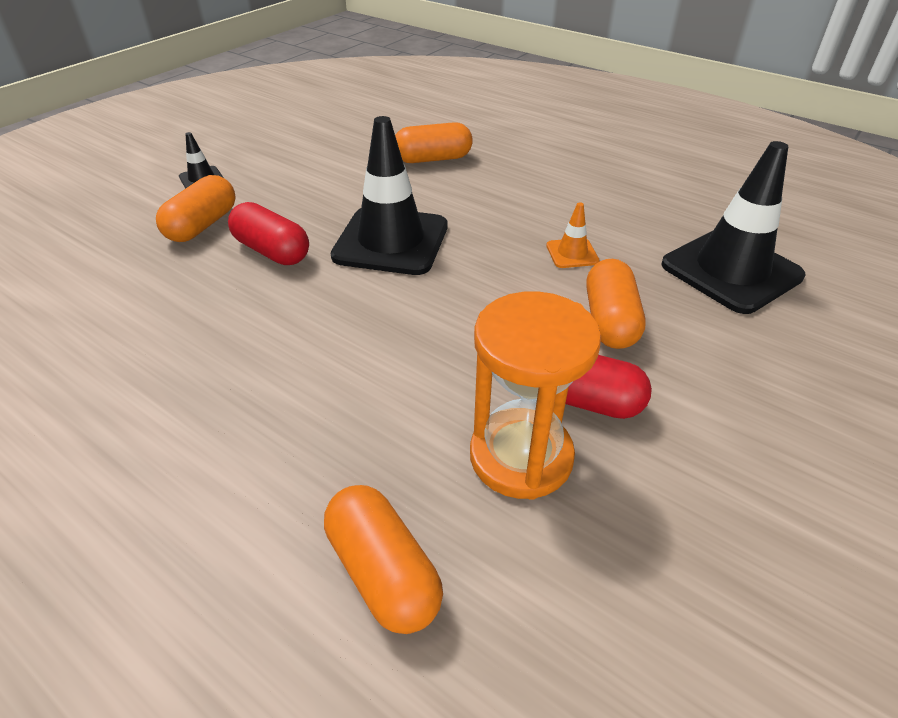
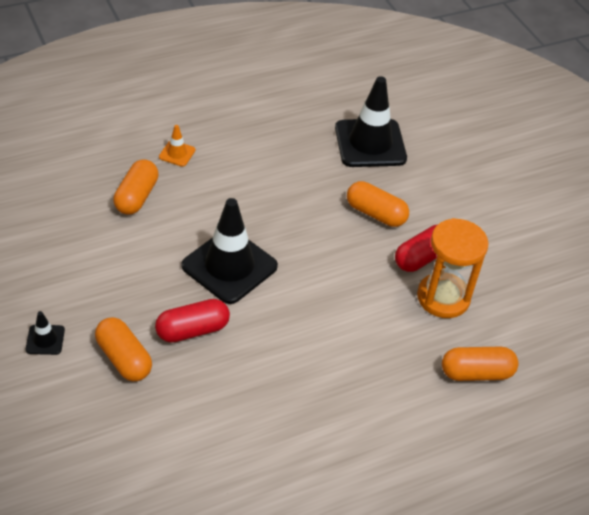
camera: 65 degrees left, 5 degrees up
orange traffic cone [546,202,600,268] -> orange traffic cone moved to [159,125,195,167]

